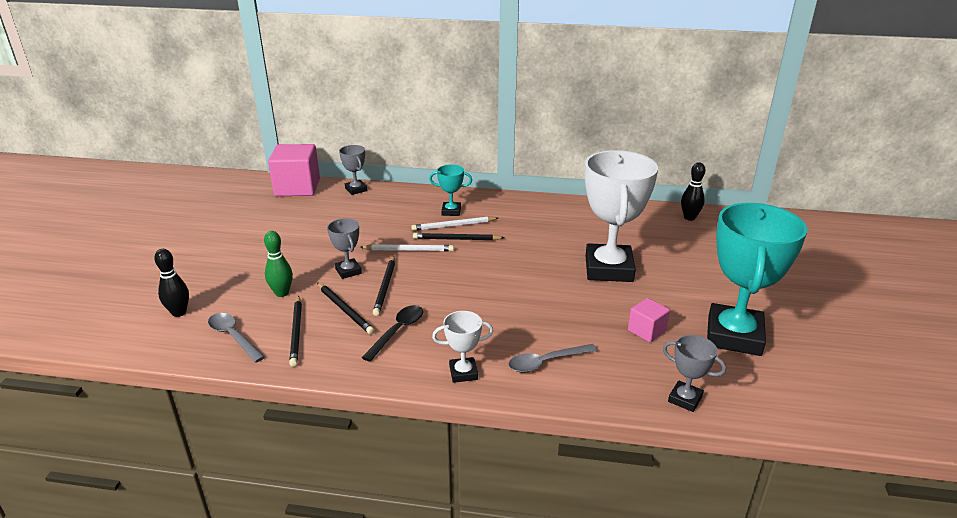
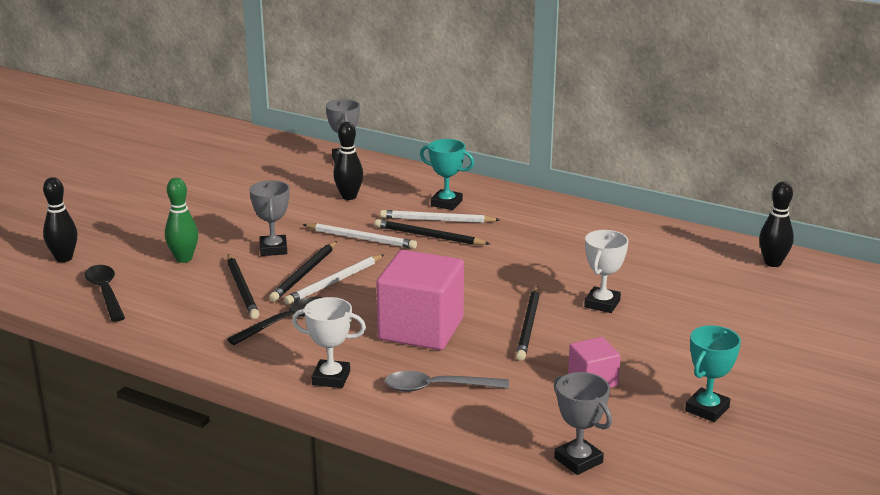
camera: 20 degrees right, 5 degrees down
grey spoon [208,313,265,363] -> black spoon [85,265,125,322]
pink cube [268,144,320,196] -> pink cube moved to [376,250,464,350]
black pencil [289,296,302,367] -> black pencil moved to [516,286,540,361]
white trophy [585,150,658,282] -> white trophy [584,230,628,313], size x0.46
turquoise trophy [707,203,807,356] -> turquoise trophy [685,325,741,422], size x0.46
none -> white pencil [284,254,384,305]
none -> black bowling pin [333,122,363,200]

